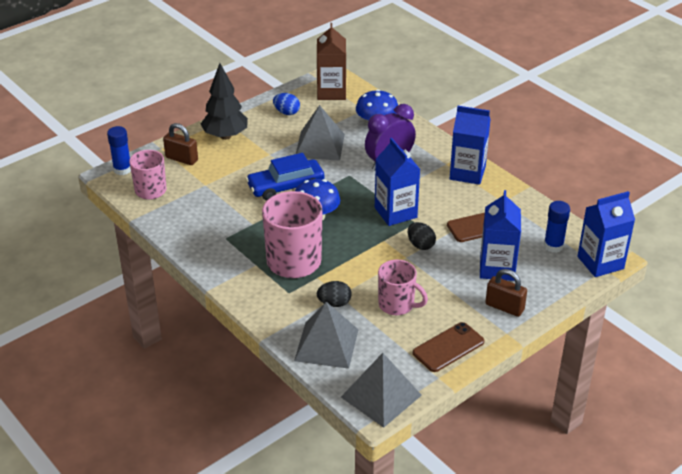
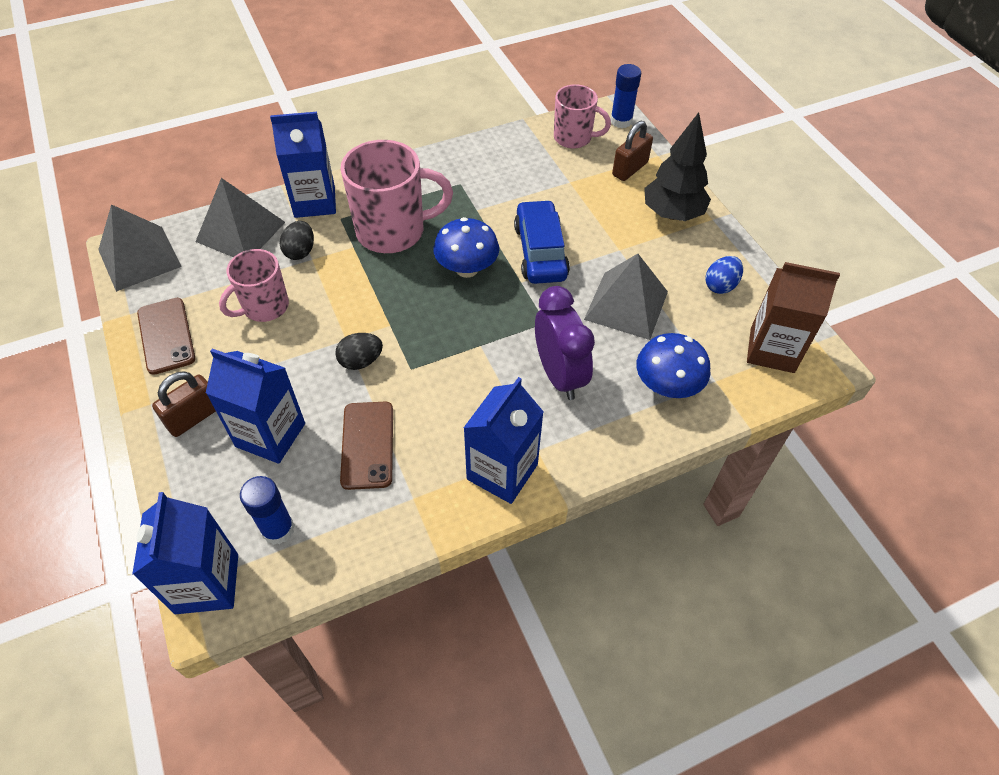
camera: 105 degrees right, 15 degrees up
blue carton [375,138,420,226] -> blue carton moved to [270,112,336,218]

